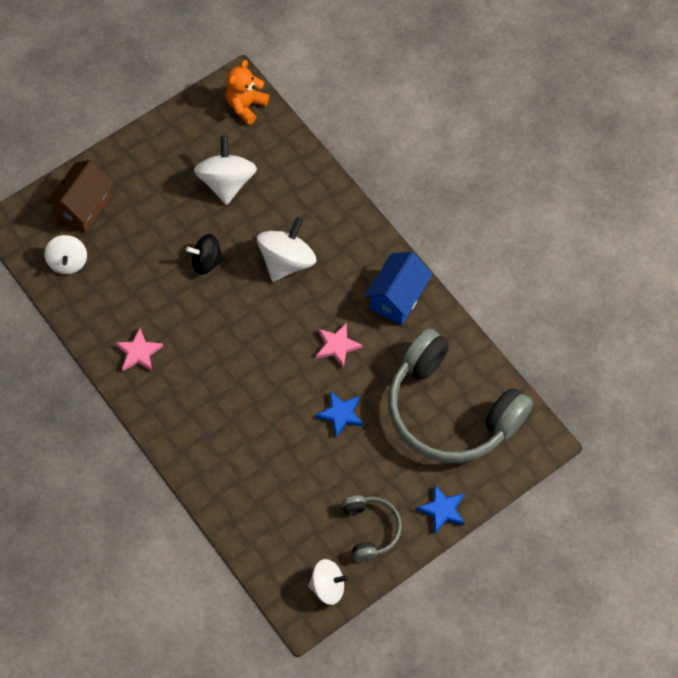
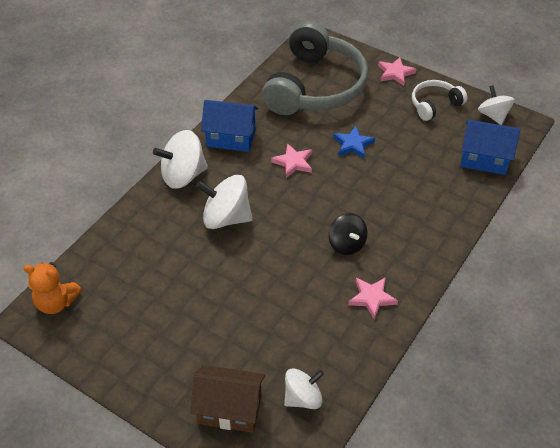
camera: 110 degrees left, 15 degrees down
black spinning top [186,234,225,275] -> black spinning top moved to [328,213,368,255]
white spinning top [194,136,257,205] -> white spinning top moved to [153,130,208,189]
grey headphones [342,496,402,562] -> white headphones [412,80,468,121]
blue star [416,485,465,533] -> pink star [378,57,416,86]
none -> blue house [460,120,520,175]

